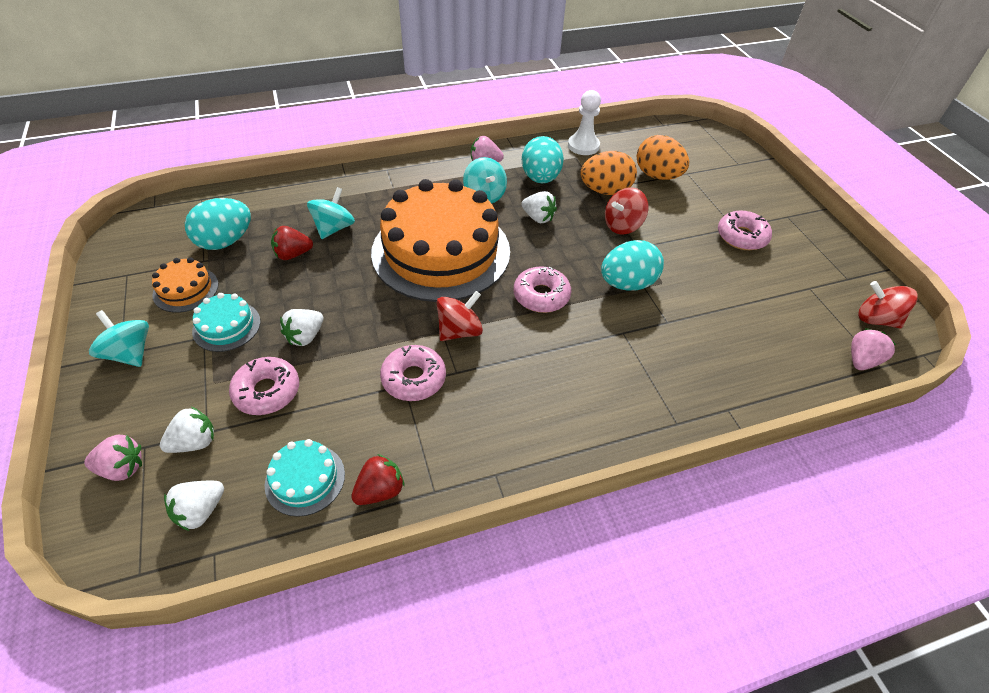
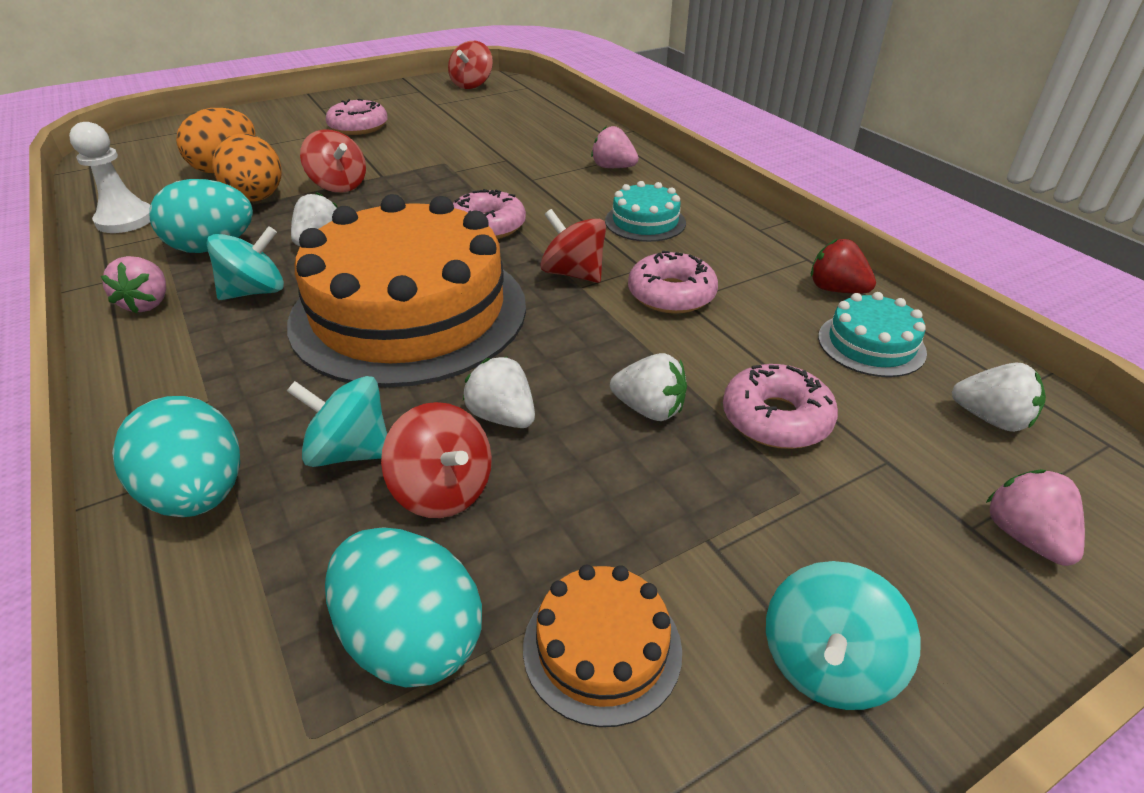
camera: 100 degrees left, 10 degrees down
white strawberry [160,407,214,453] -> white strawberry moved to [463,357,535,428]
turquoise cake [192,293,261,352] -> turquoise cake moved to [605,181,686,242]
red strawberry [271,226,313,260] -> red spinning top [381,402,492,518]
turquoise egg [601,240,664,290] -> turquoise egg moved to [112,396,240,517]
pink strawberry [851,328,896,370] -> pink strawberry moved to [591,126,639,168]

